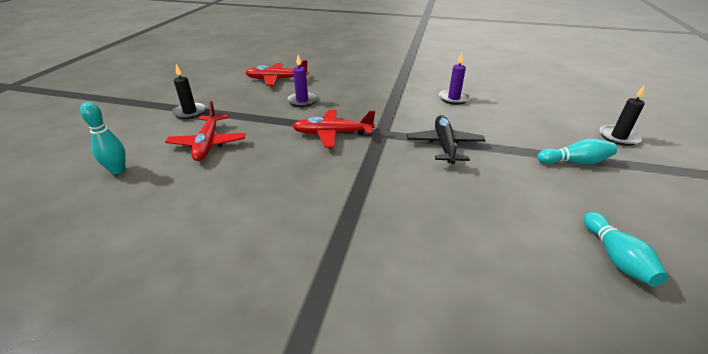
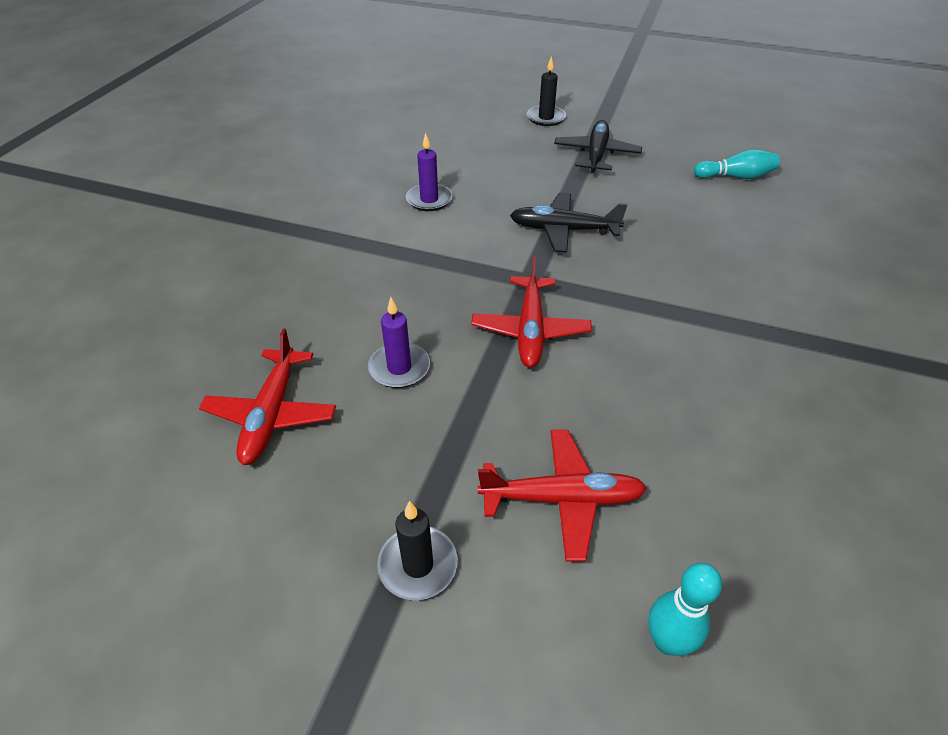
camera: 85 degrees left, 10 degrees up
turquoise bowling pin [537,138,617,164] -> black plane [554,120,642,173]

